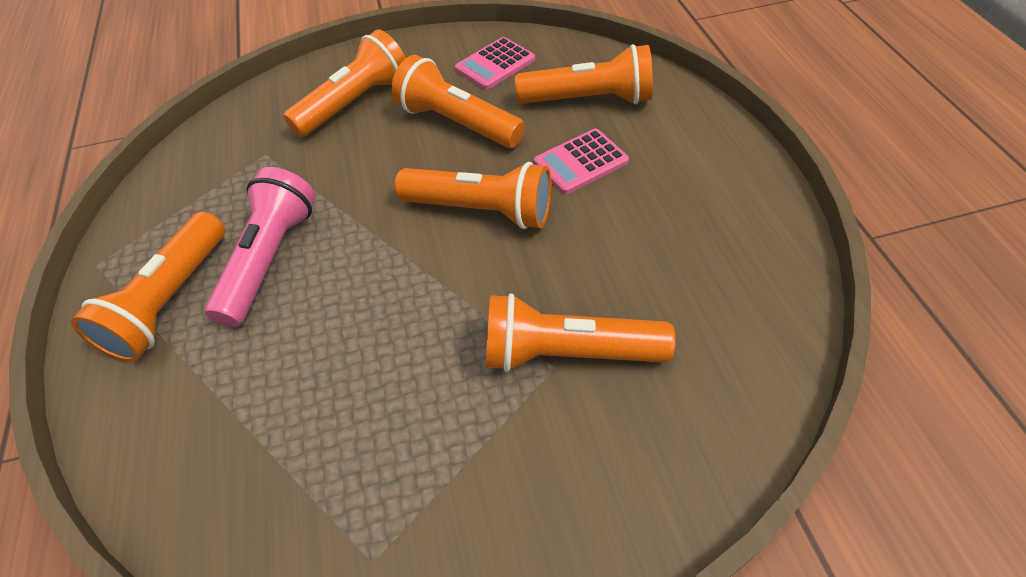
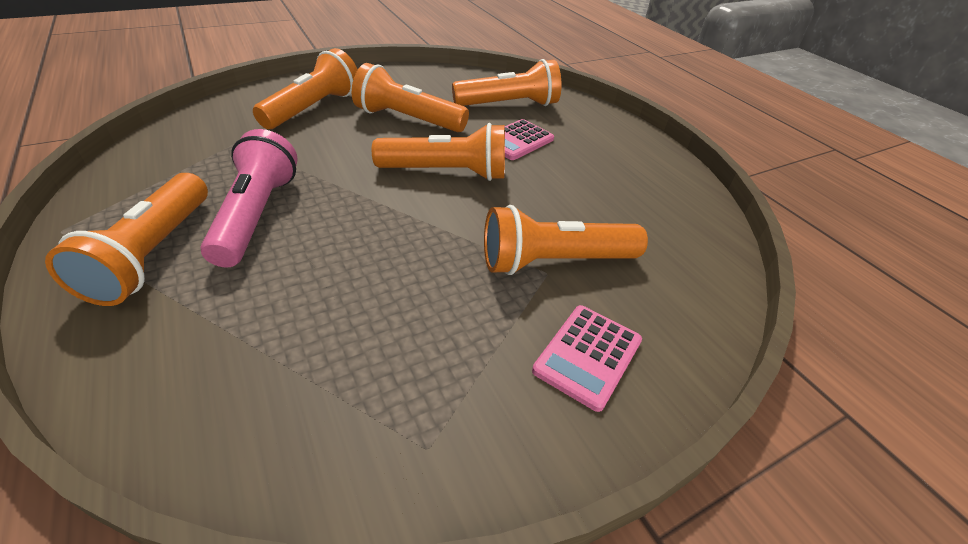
camera: 20 degrees left, 10 degrees down
pink calculator [455,37,535,90] -> pink calculator moved to [532,305,642,412]

